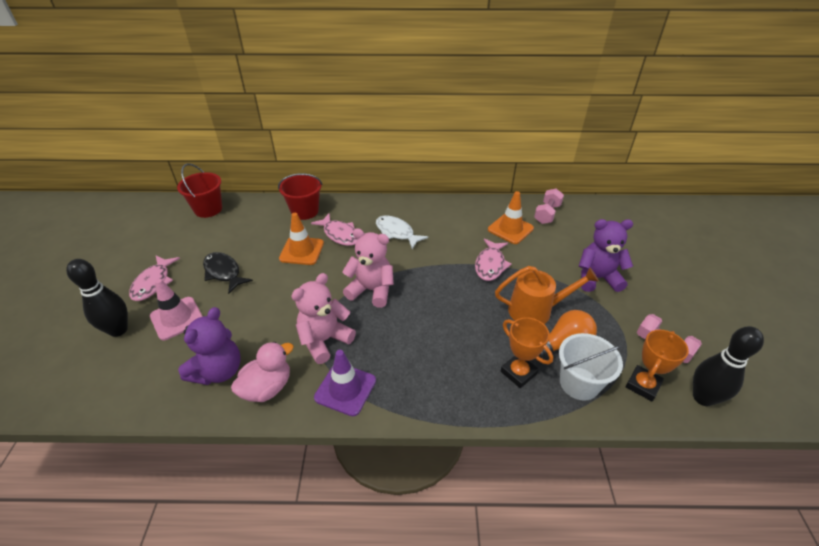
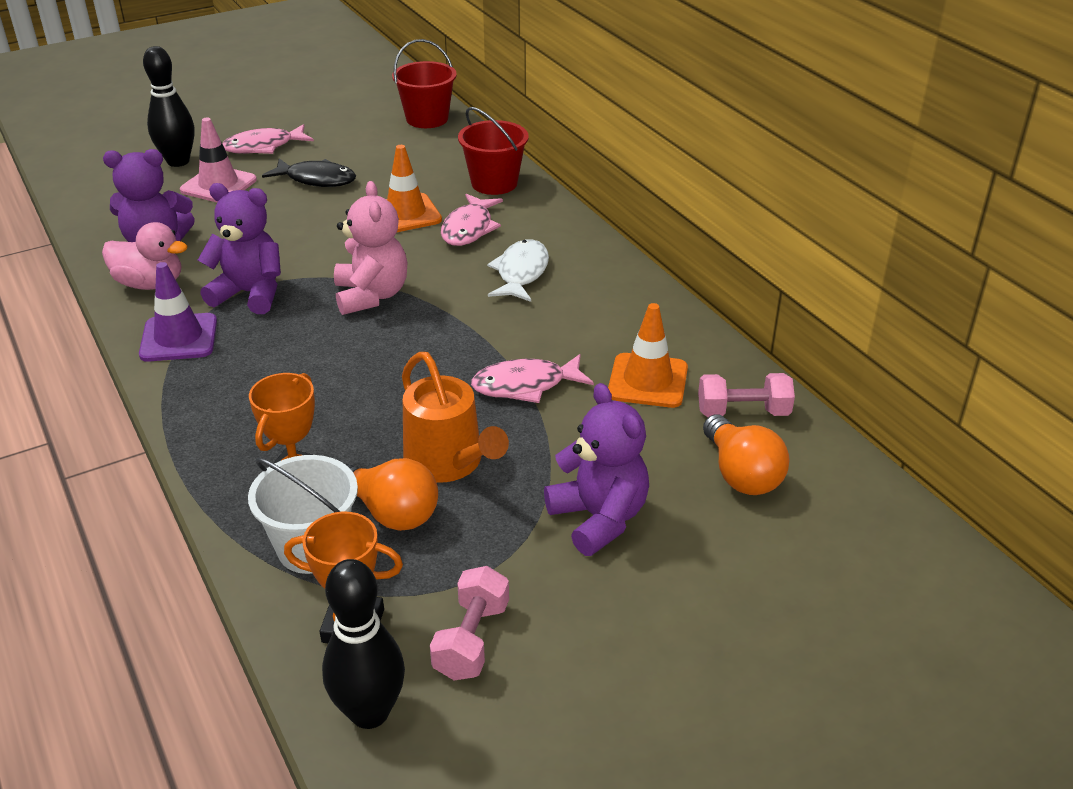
camera: 60 degrees right, 5 degrees down
black fish [203,252,253,294] -> black fish turned 90 degrees clockwise [262,158,356,187]
pink teddy bear [291,273,356,364] -> purple teddy bear [198,183,281,314]
none -> orange light bulb [703,414,790,495]

